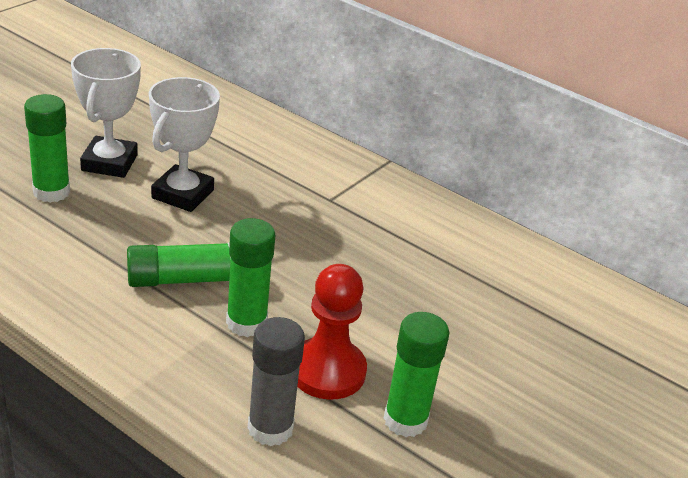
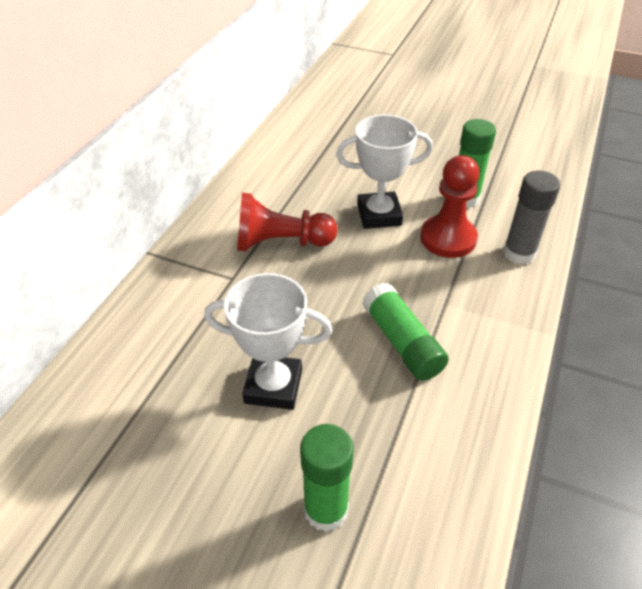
camera: 100 degrees left, 10 degrees up
white trophy [71,48,141,178] -> white trophy moved to [336,115,433,229]
green glue stick [226,218,275,337] -> none
none -> red pawn [237,193,337,251]

